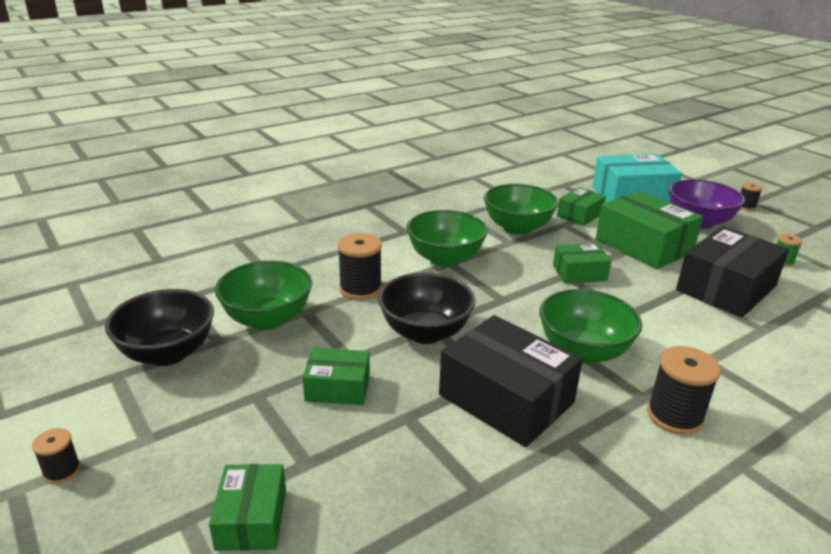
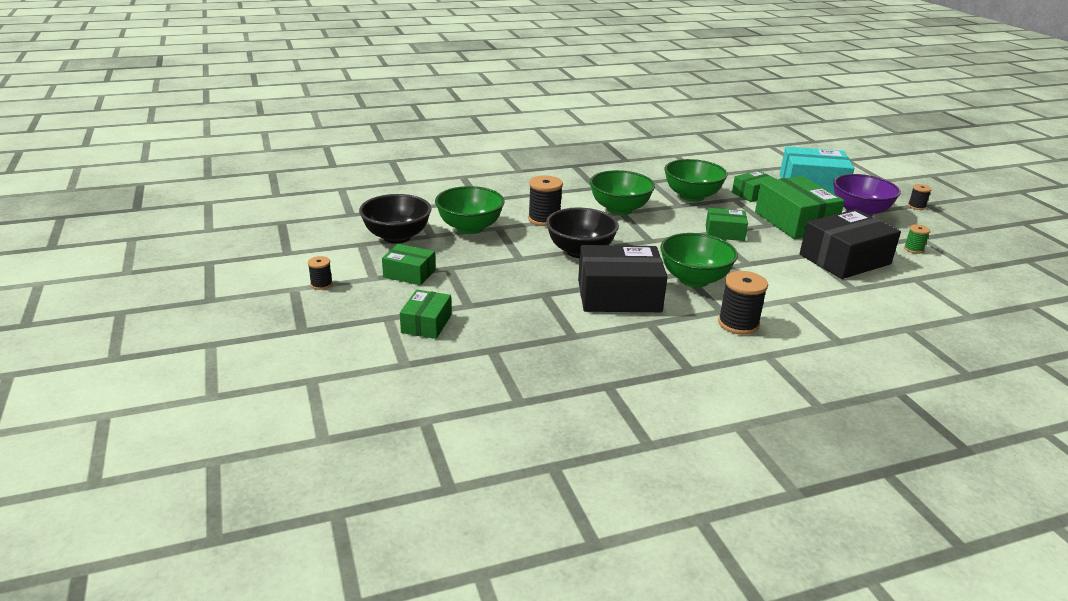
camera: 15 degrees right, 0 degrees up
green box [303,348,370,405] -> green box moved to [382,244,436,285]
black box [439,315,583,447] -> black box turned 60 degrees counterclockwise [578,245,668,312]

